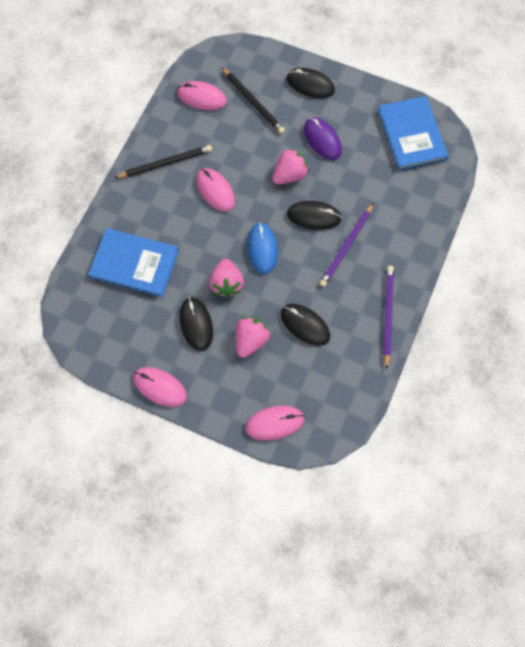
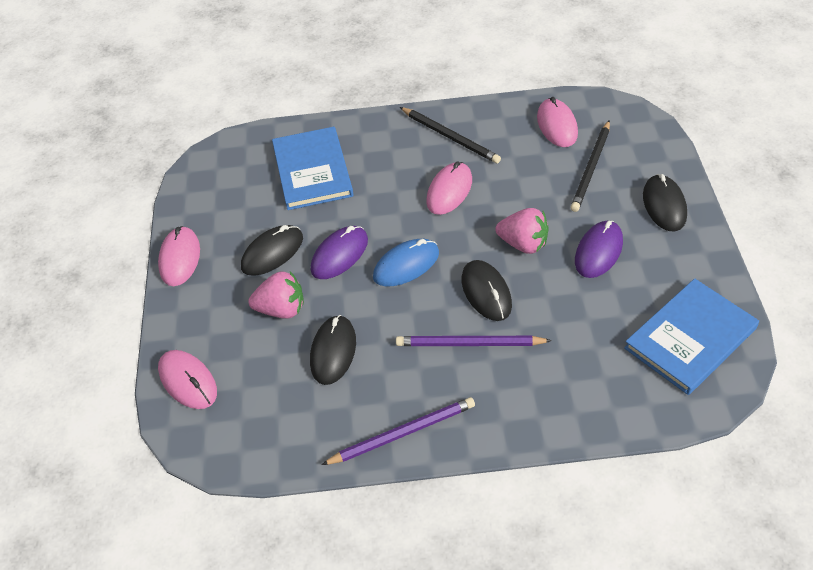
camera: 65 degrees right, 20 degrees down
pink strawberry [209,259,244,298] -> purple mouse [311,226,368,279]

